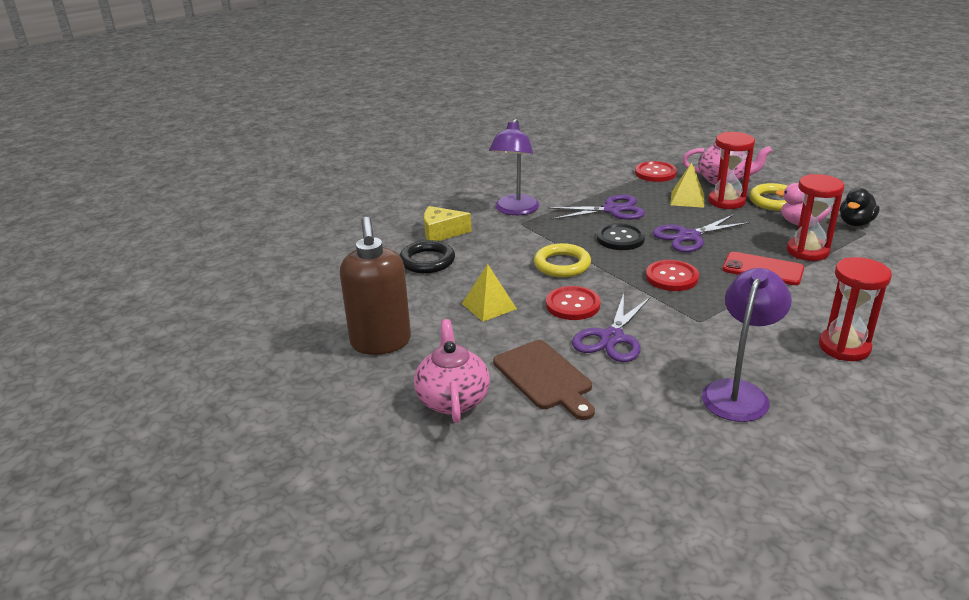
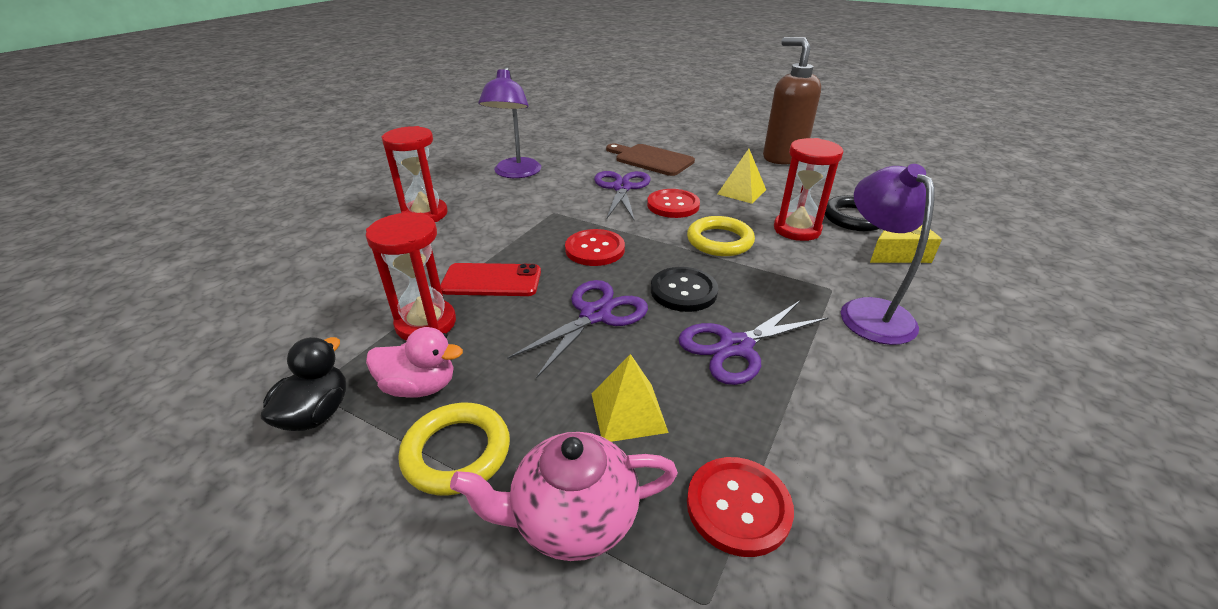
camera: 155 degrees right, 5 degrees up
pink teapot [414,319,490,423] -> none
red hourglass [708,132,755,209] -> red hourglass moved to [774,138,843,241]

